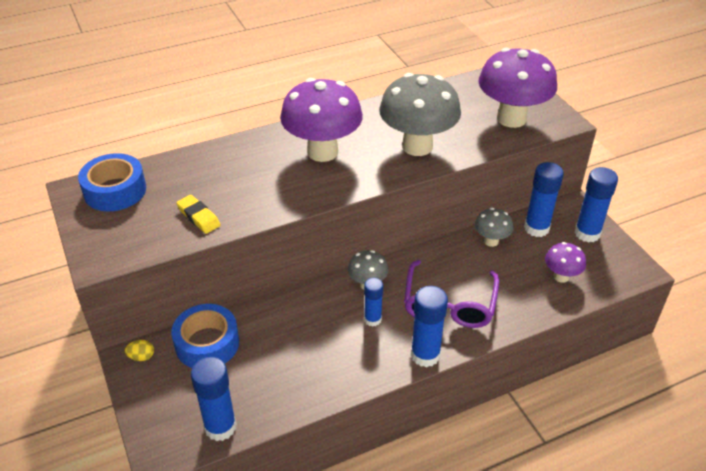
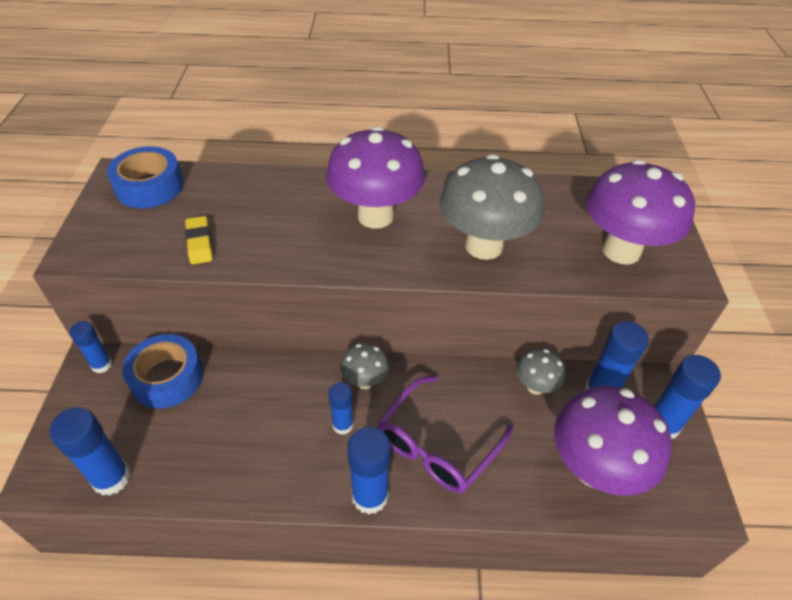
camera: 25 degrees right, 5 degrees up
yellow egg [125,340,154,361] -> blue glue stick [69,321,112,373]
purple mushroom [545,242,586,283] -> purple mushroom [554,386,672,495], size x2.02

